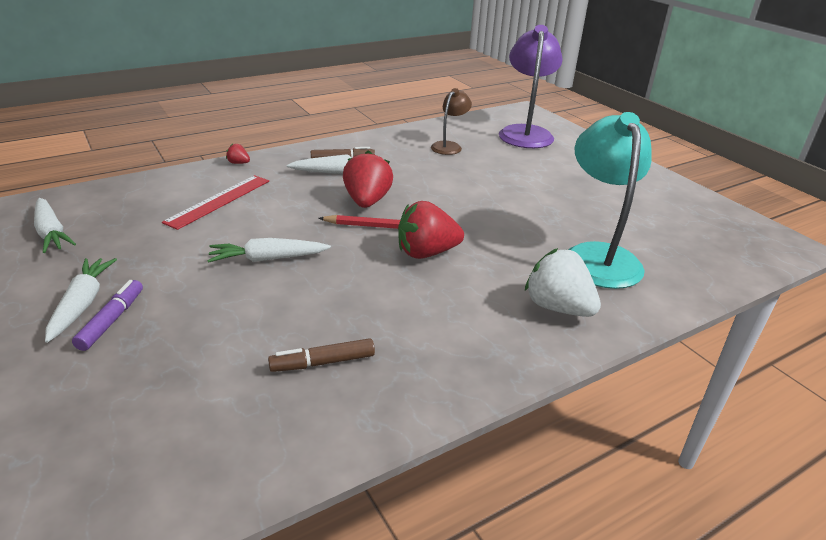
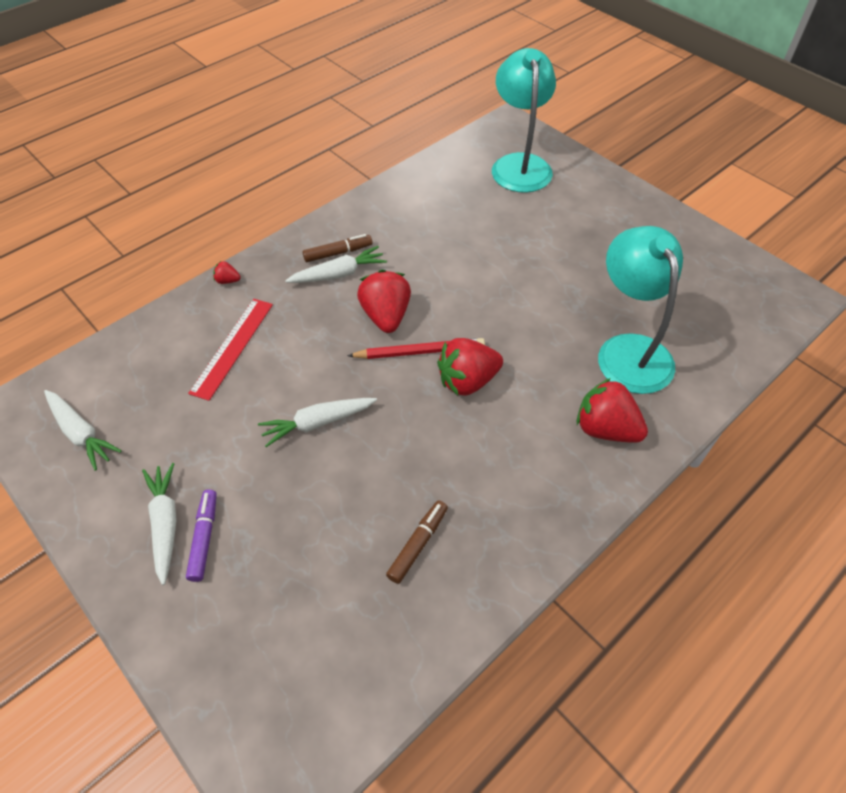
camera: 10 degrees left, 20 degrees up
brown marker [268,338,375,372] -> brown marker turned 150 degrees clockwise [386,500,448,584]
brown lamp [431,88,472,155] -> none
purple lamp [499,25,563,148] -> turquoise lamp [492,48,556,193]
white strawberry [525,248,601,317] -> red strawberry [577,378,648,443]

